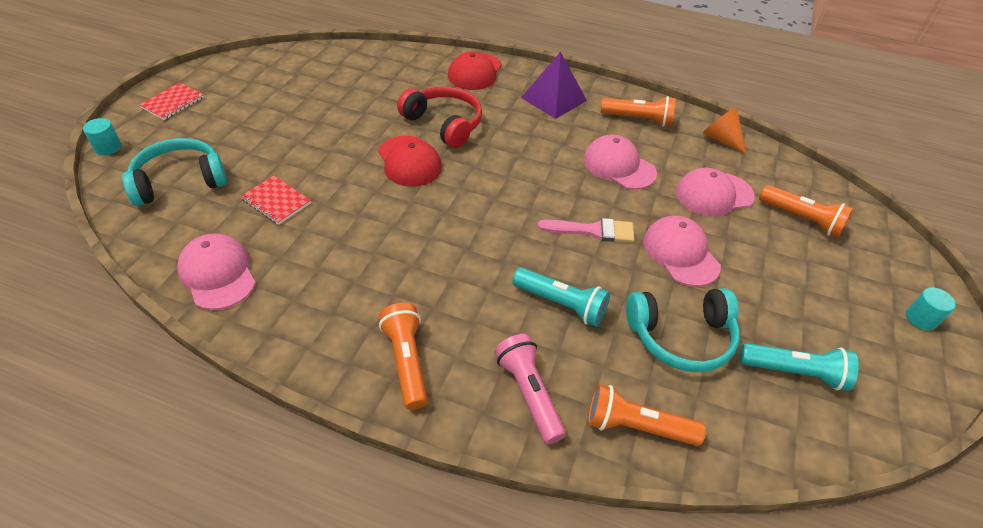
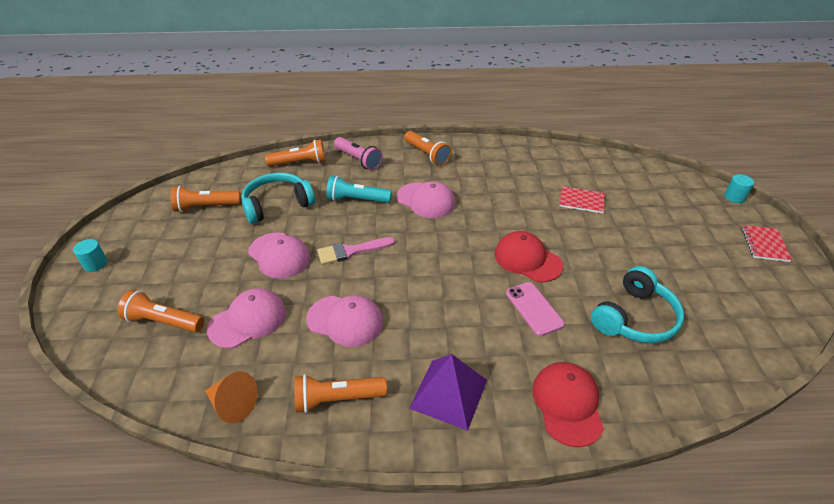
camera: 160 degrees right, 5 degrees down
turquoise headphones [122,138,227,206] -> turquoise headphones moved to [591,266,684,343]
pink cap [177,233,256,310] -> pink cap moved to [397,181,455,218]
red headphones [397,86,482,148] -> pink phone [506,282,565,336]
turquoise flashlight [740,343,859,391] -> orange flashlight [170,186,241,212]

